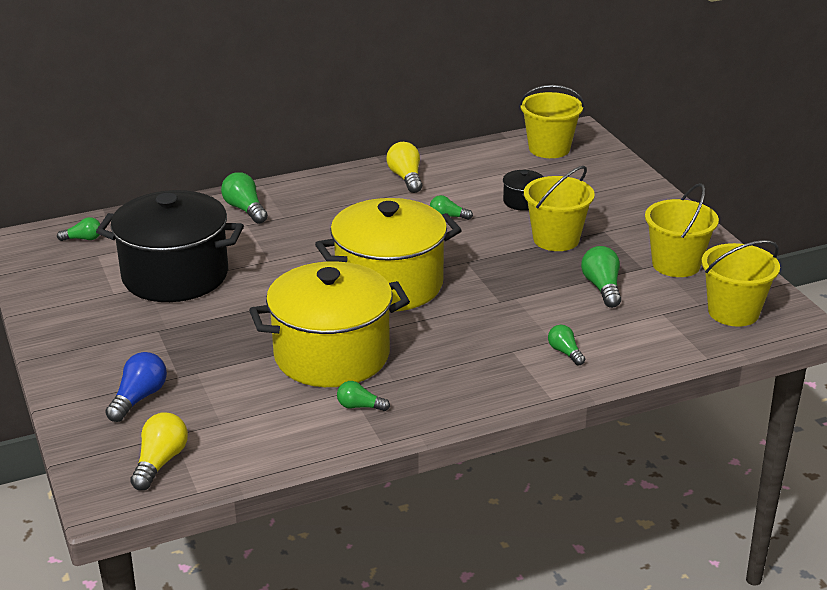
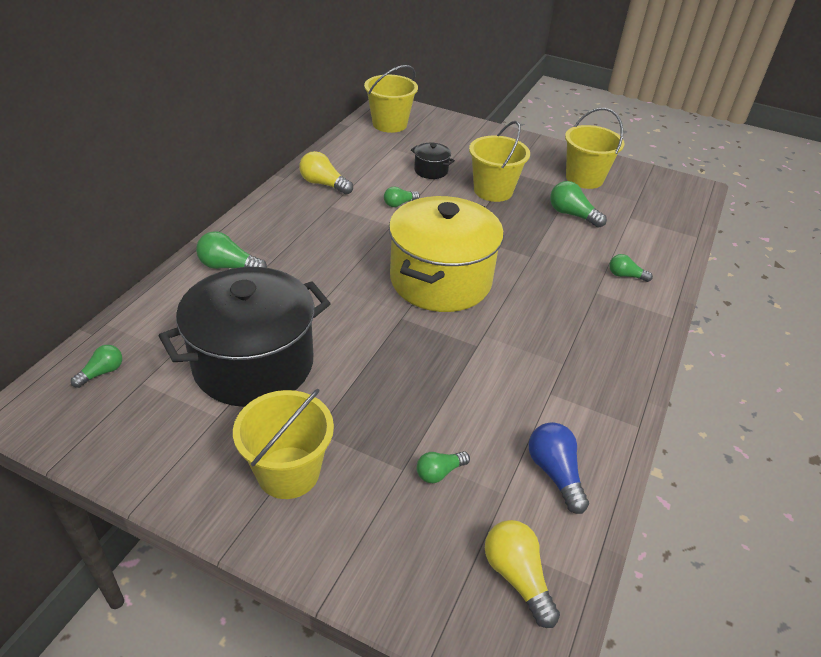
camera: 45 degrees left, 10 degrees up
blue light bulb [105,352,167,422] -> blue light bulb moved to [529,422,589,514]
yellow pot [249,261,410,387] -> none
green light bulb [337,381,390,411] -> green light bulb moved to [417,451,470,483]
yellow bucket [702,240,780,327] -> yellow bucket moved to [233,389,334,499]

